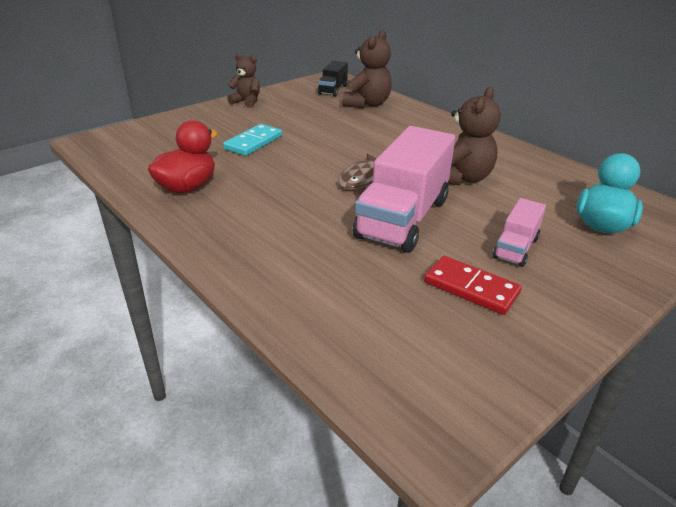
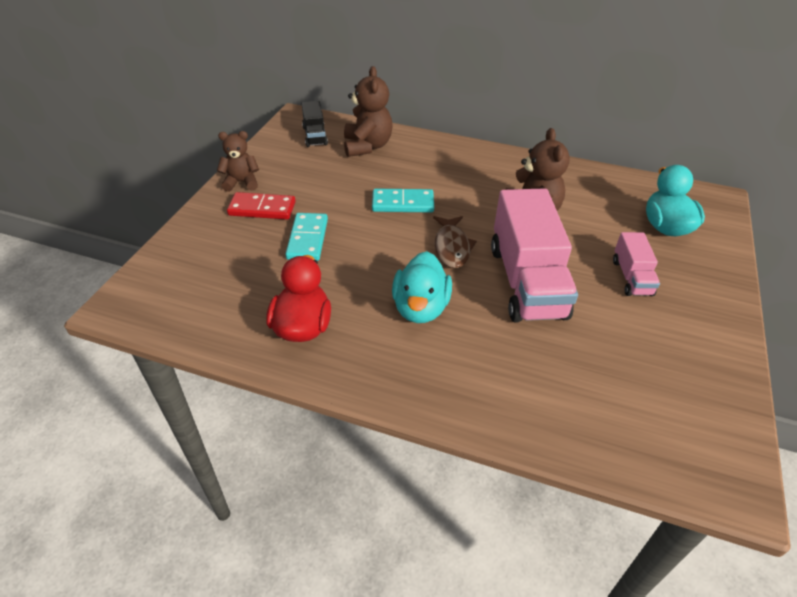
camera: 30 degrees left, 10 degrees up
red domino [424,256,522,315] -> red domino moved to [227,192,296,220]
none -> turquoise domino [372,189,434,213]
none -> turquoise duck [392,251,452,323]

